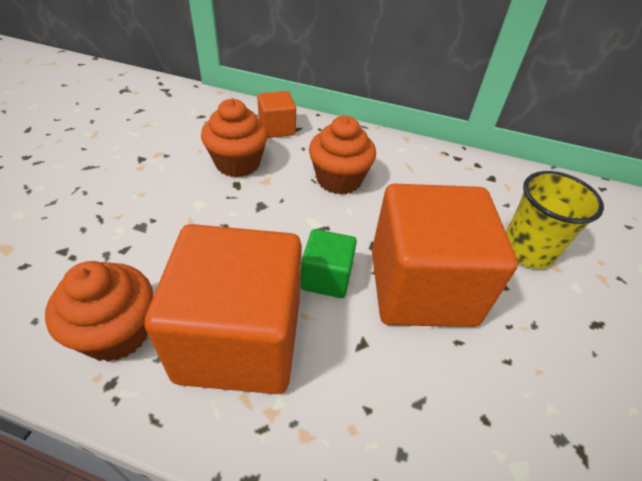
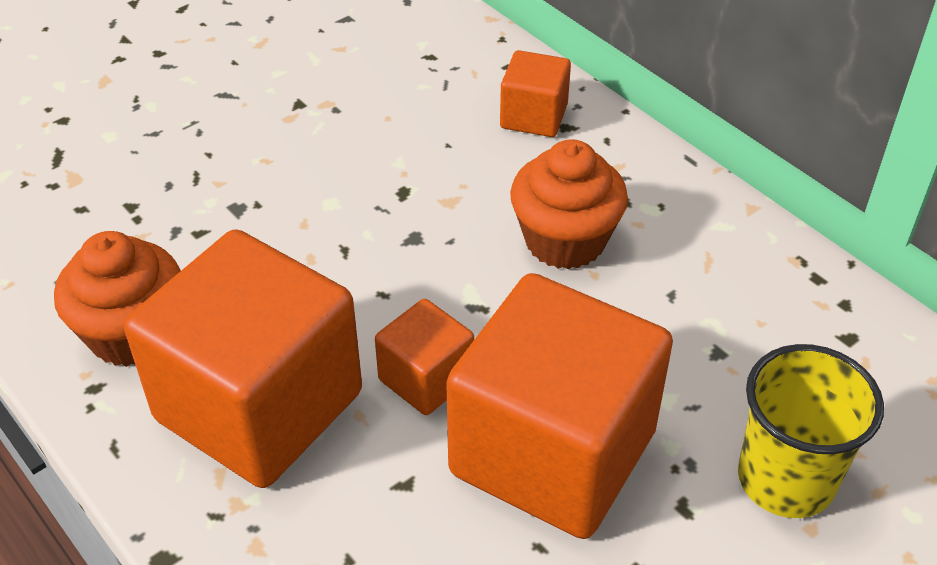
camera: 35 degrees right, 0 degrees up
orange cupcake [201,99,268,177] -> none
green cube [300,229,357,298] -> orange cube [375,299,474,415]

